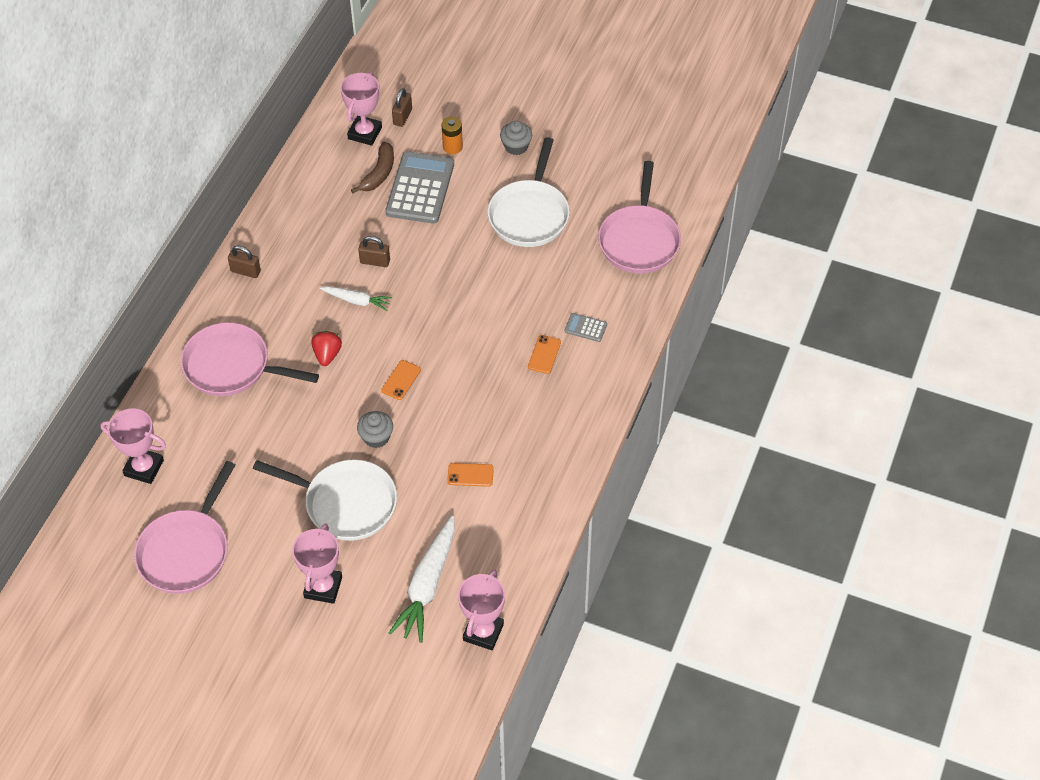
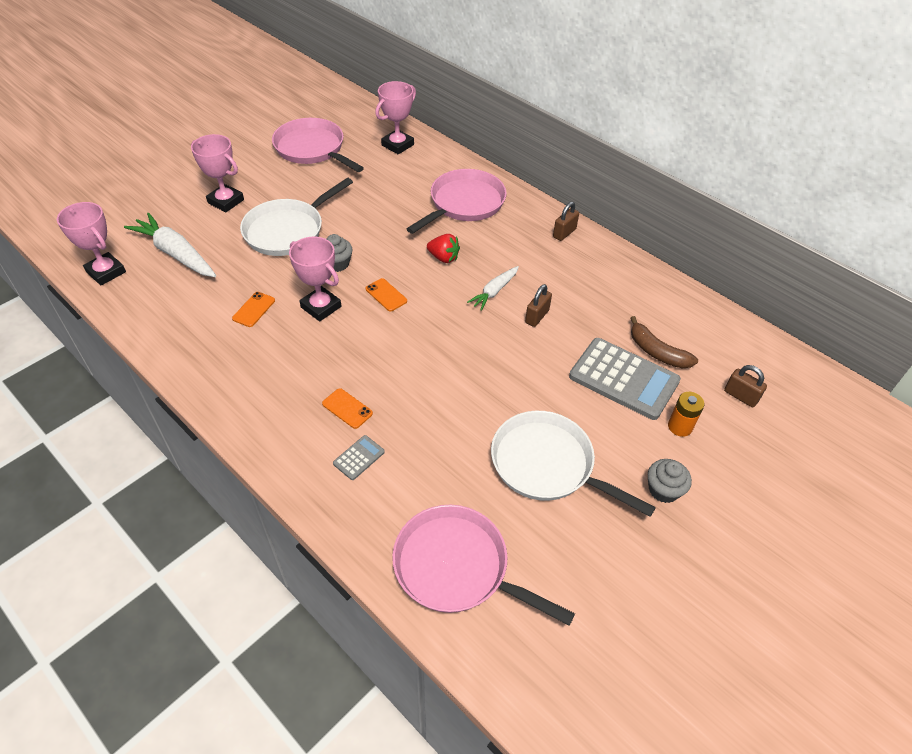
camera: 110 degrees right, 5 degrees down
pink trophy [340,72,382,146] -> pink trophy moved to [289,237,341,322]

